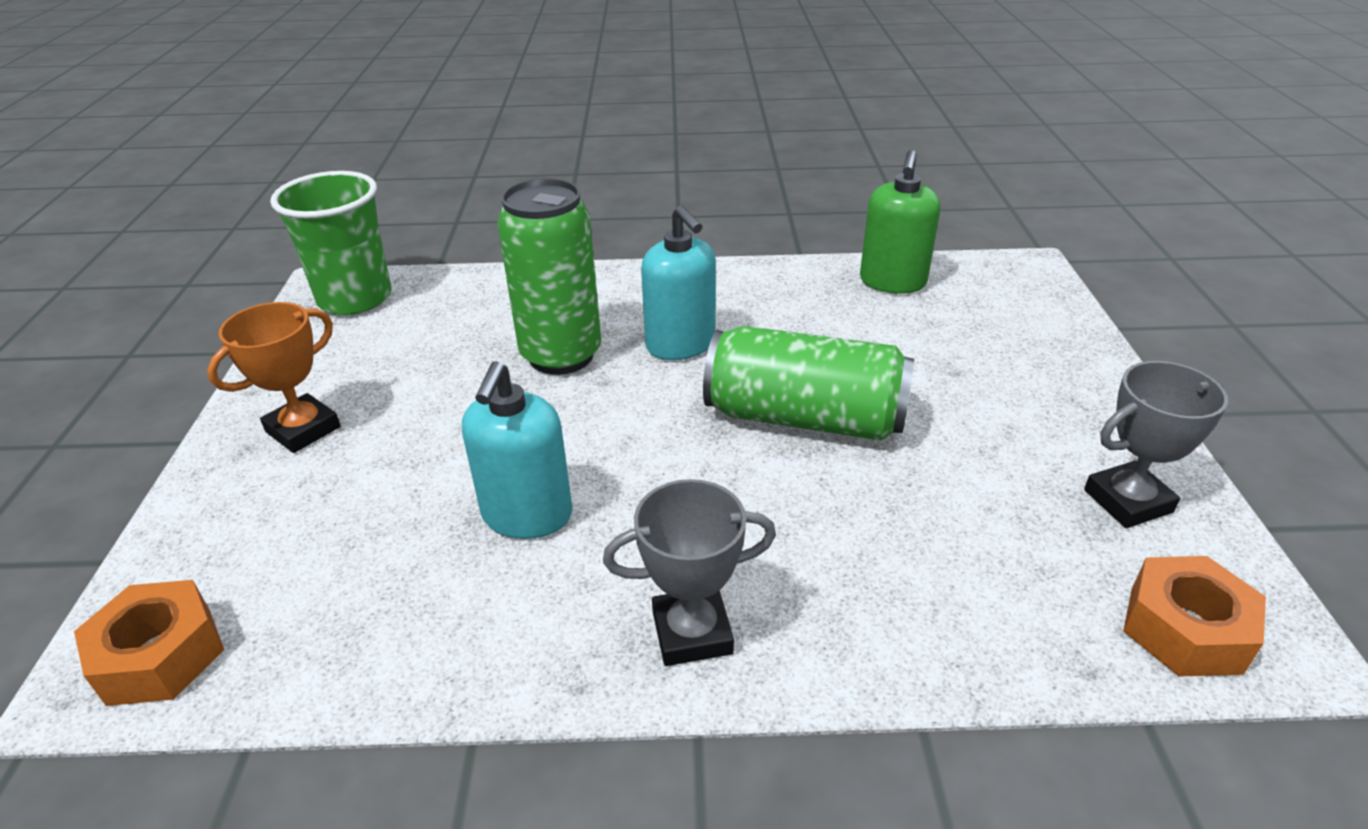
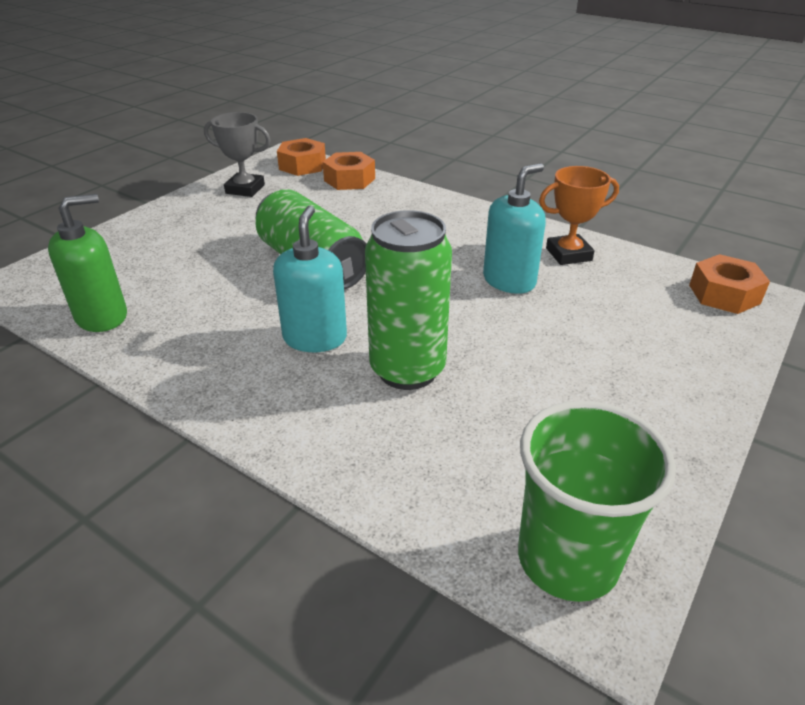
camera: 145 degrees left, 0 degrees up
orange trophy [207,302,341,453] -> orange trophy moved to [539,166,619,265]
grey trophy [603,479,776,666] -> none
none -> orange nut [323,152,375,190]

